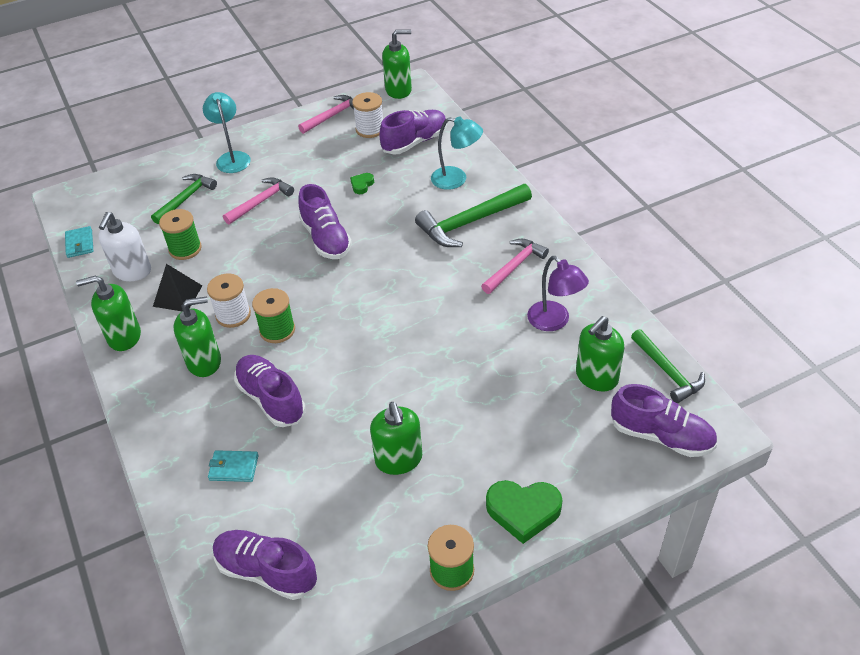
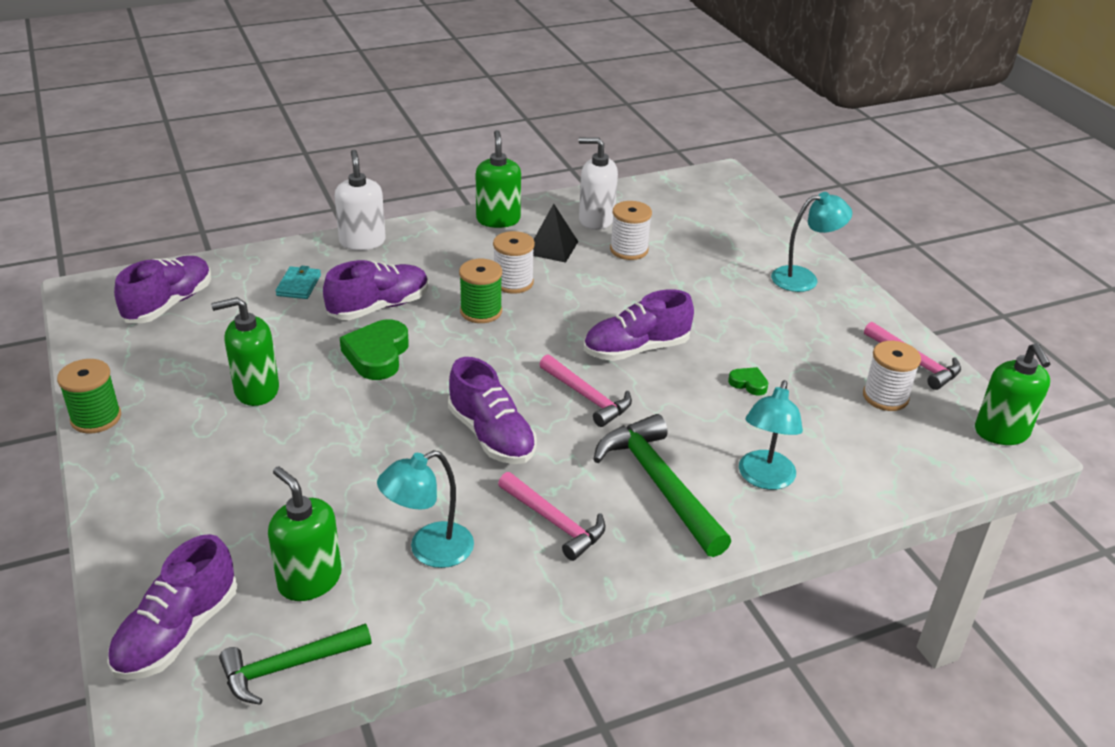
camera: 90 degrees right, 10 degrees down
turquoise wallet [65,226,93,258] -> none
green hammer [151,174,217,224] -> none
green spool [159,209,202,260] -> white spool [610,201,652,260]
green soap dispenser [174,297,221,377] -> none
pink hammer [223,177,294,225] -> pink hammer moved to [539,354,632,427]
purple shoe [380,110,447,155] -> purple shoe moved to [448,357,536,464]
green heart [486,480,563,544] -> green heart moved to [340,319,409,380]
purple lamp [527,256,589,331] -> turquoise lamp [377,450,474,568]
none -> white soap dispenser [334,150,386,250]

